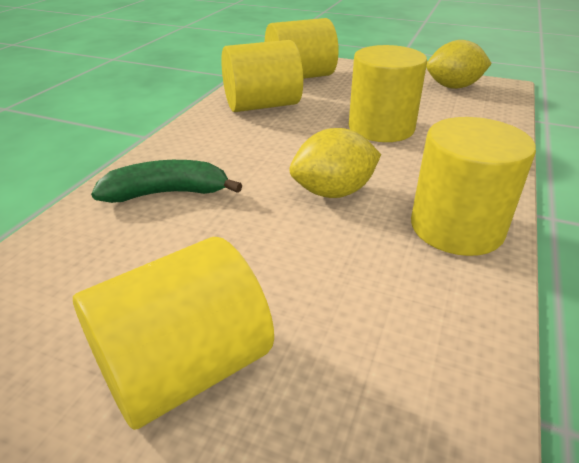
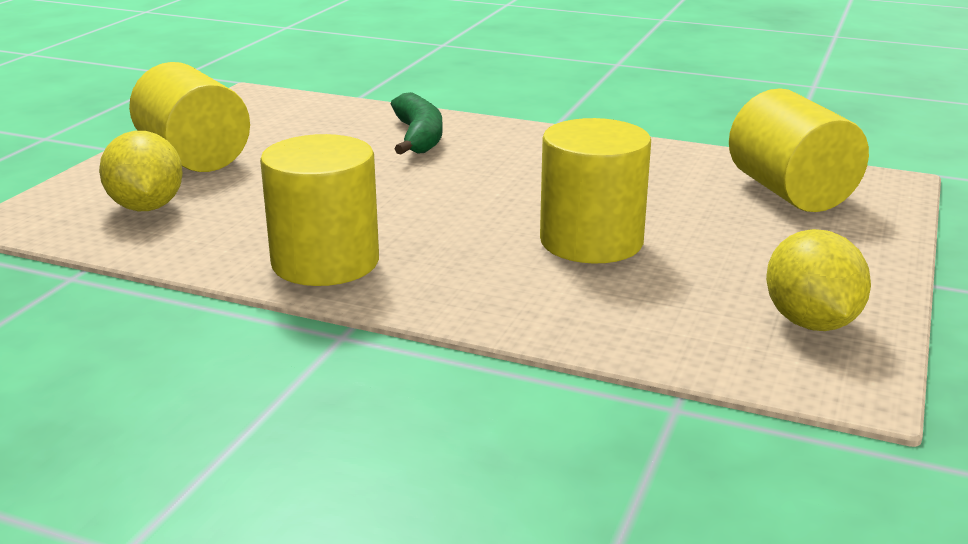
camera: 90 degrees right, 10 degrees down
yellow cylinder [221,40,303,112] -> none
yellow lemon [289,128,381,198] -> yellow lemon moved to [99,131,183,211]

